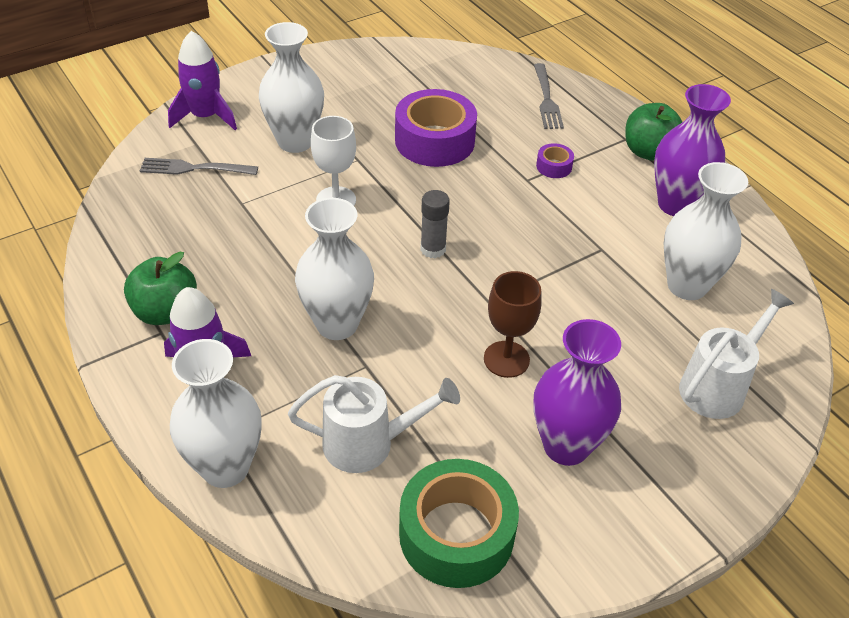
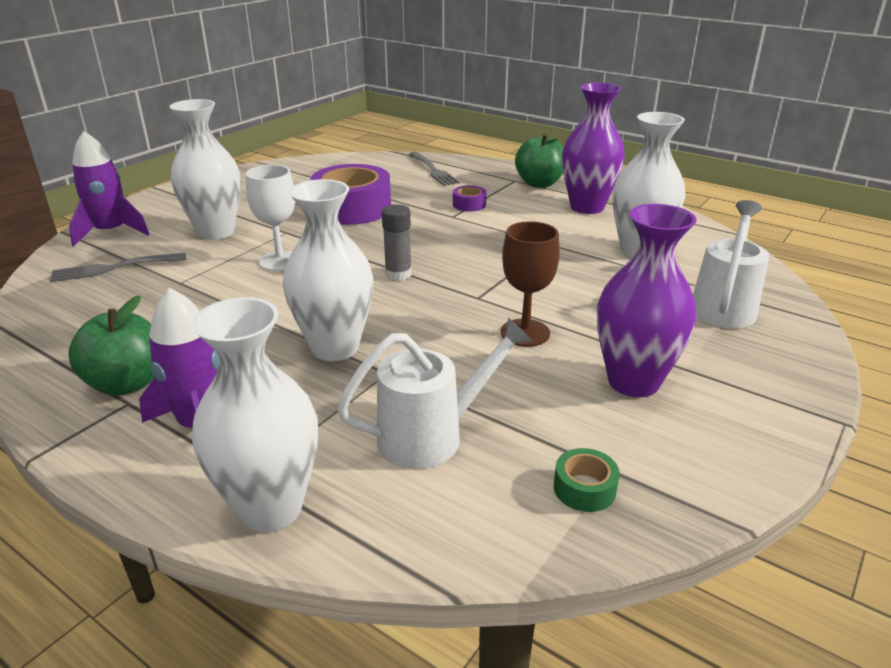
camera: 20 degrees left, 15 degrees down
green tape [399,459,519,588] -> green tape [554,448,620,512], size x0.44

